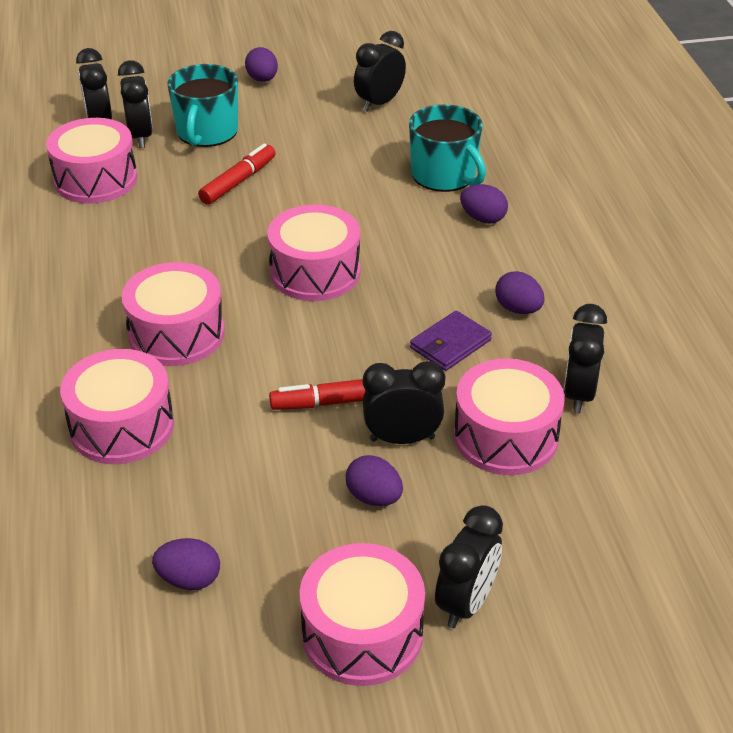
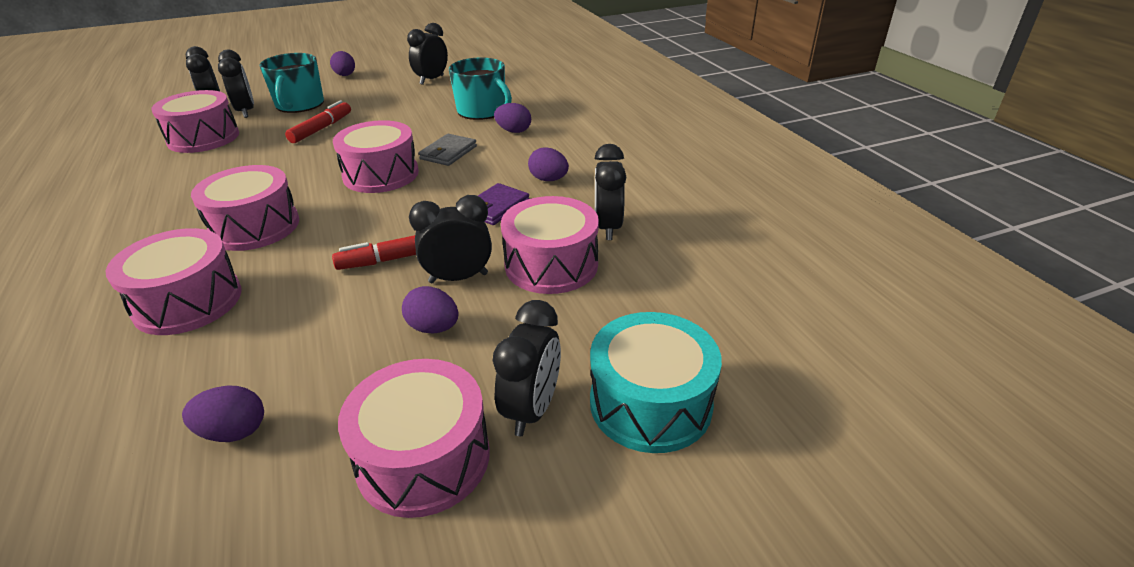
camera: 10 degrees left, 5 degrees down
none -> grey wallet [418,134,477,166]
none -> turquoise drum [590,312,722,453]

